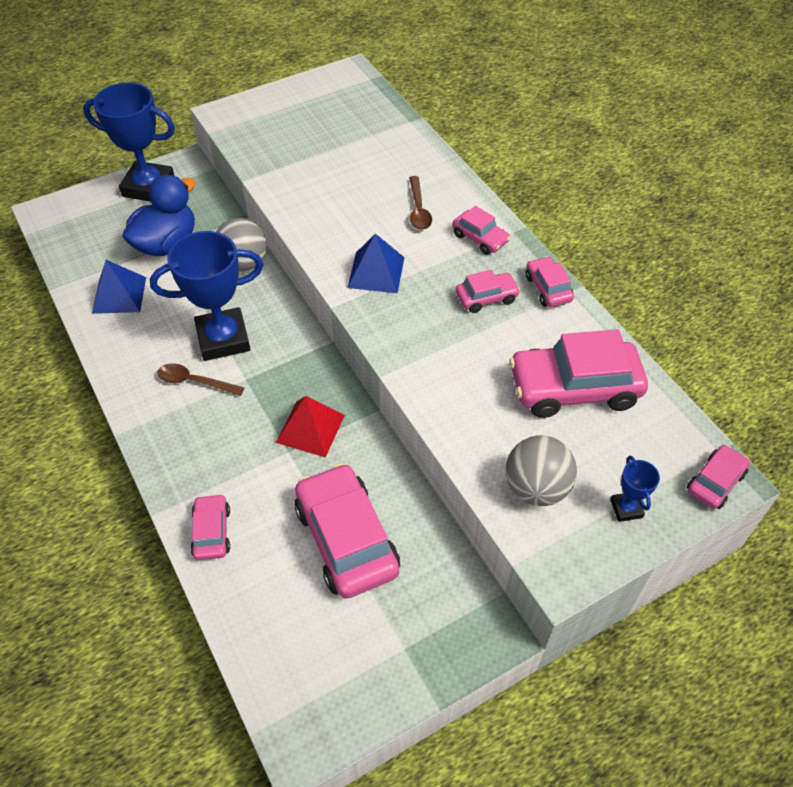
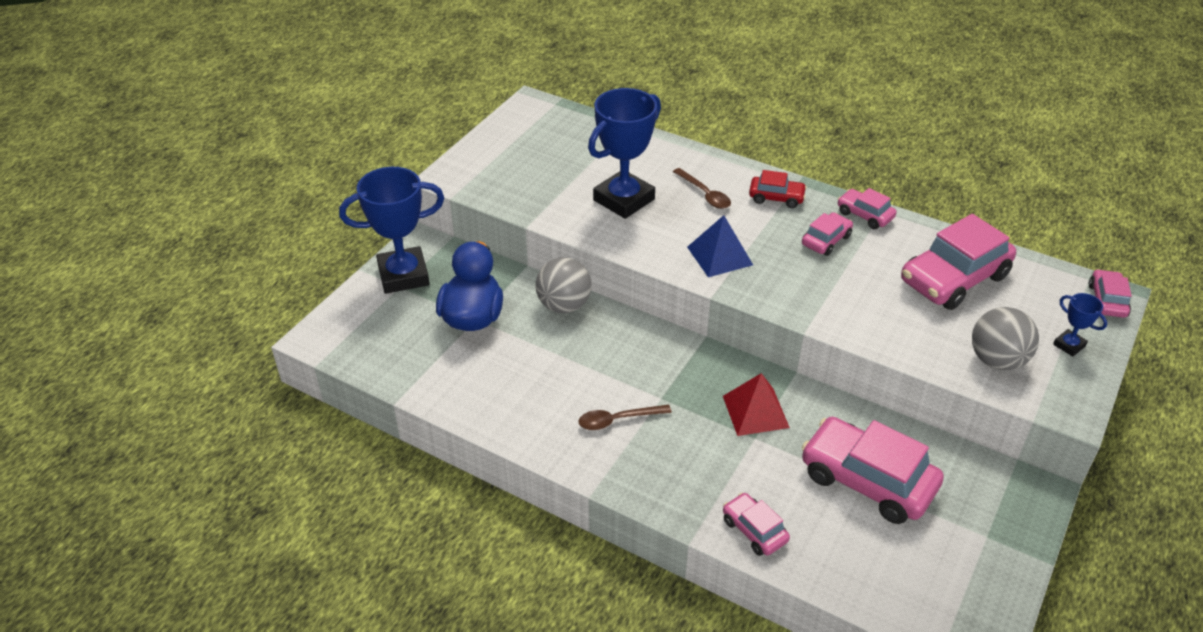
camera: 30 degrees left, 10 degrees down
blue pyramid [92,260,146,314] -> none
blue trophy [150,231,263,361] -> blue trophy moved to [588,88,661,219]
pink car [452,206,510,255] -> red car [749,170,807,208]

